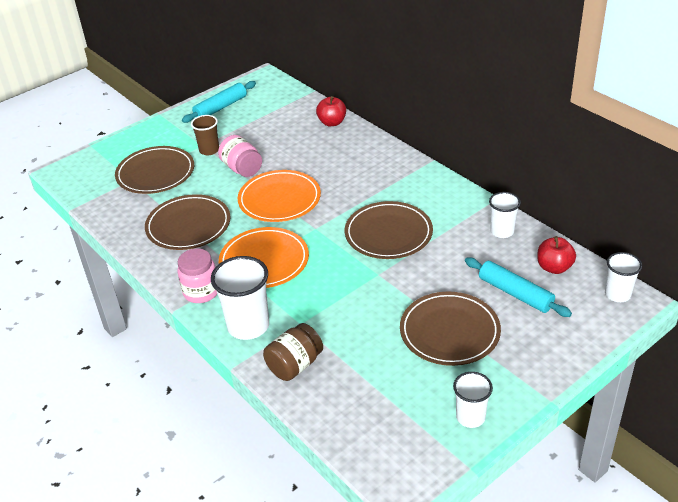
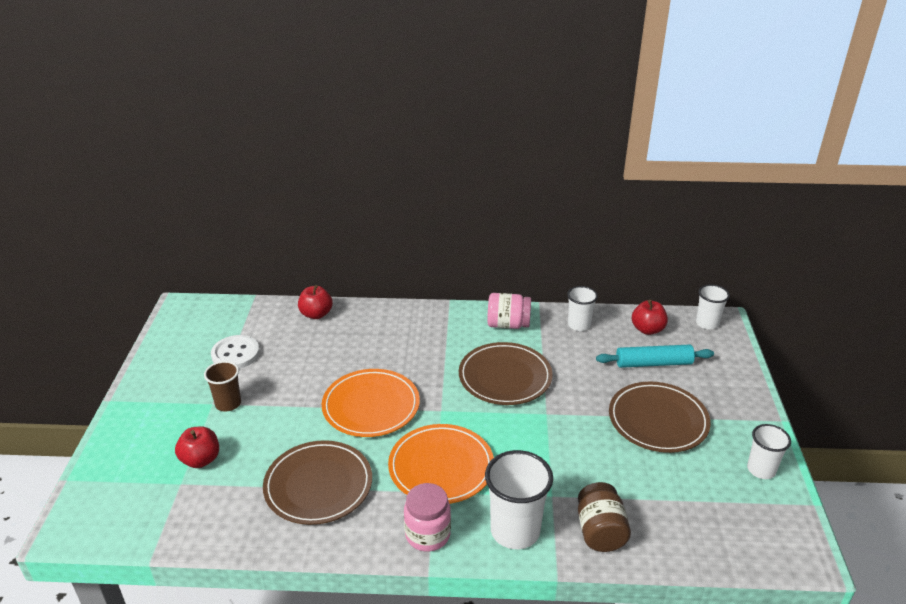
camera: 50 degrees left, 5 degrees down
brown plate [115,146,194,194] -> red apple [175,426,219,468]
turquoise rolling pin [182,81,256,123] -> none
pink jar [218,135,262,177] -> pink jar moved to [487,293,531,329]
none -> white button [211,335,260,369]

